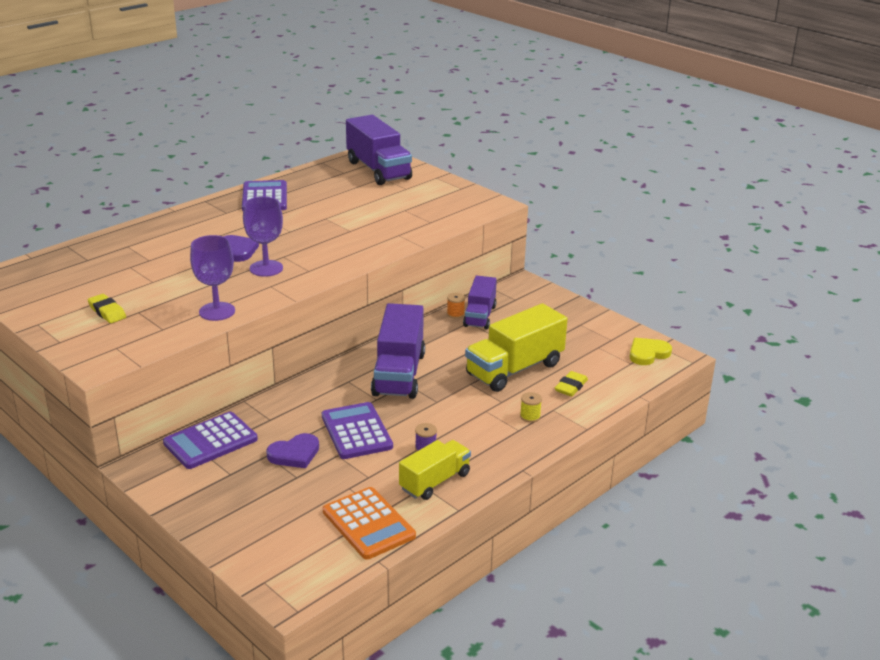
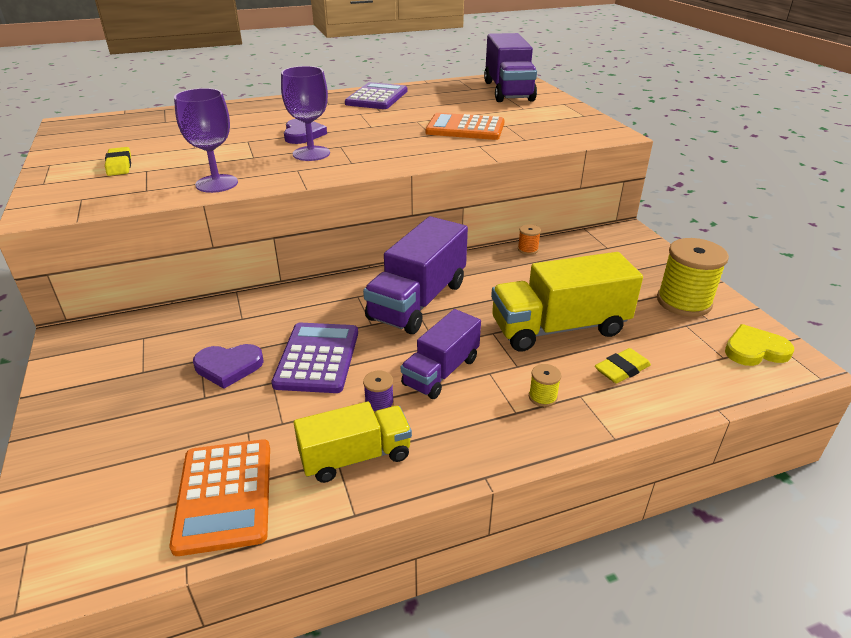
camera: 25 degrees right, 5 degrees up
purple calculator [163,412,258,469] -> none
purple truck [463,276,497,329] -> purple truck moved to [401,309,481,399]
none -> orange calculator [425,113,505,140]
none -> yellow spool [657,238,729,317]

